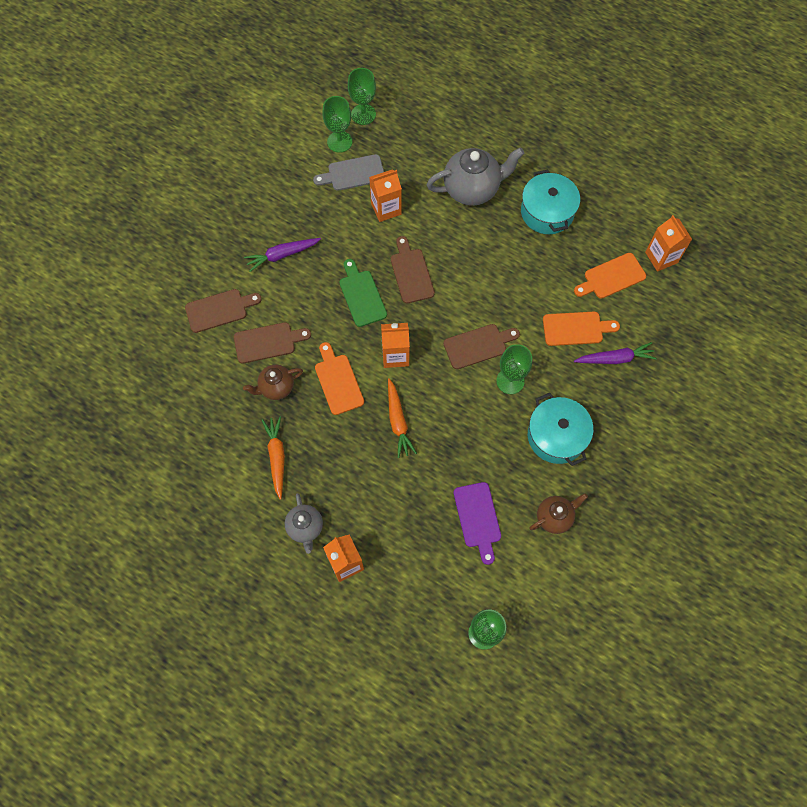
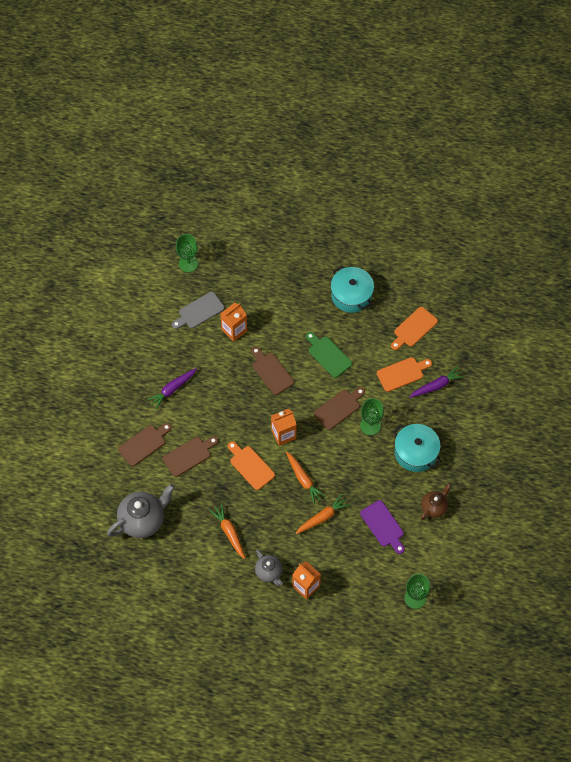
camera: 20 degrees left, 5 degrees down
brown teapot [243,365,303,400] -> none
green goblet [323,96,352,153] -> none
green cutting board [339,259,387,327] -> green cutting board moved to [306,332,352,378]
grey teapot [427,148,524,206] -> grey teapot moved to [107,484,175,538]
orange carton [645,215,692,272] -> none
none -> orange carrot [295,494,350,534]

